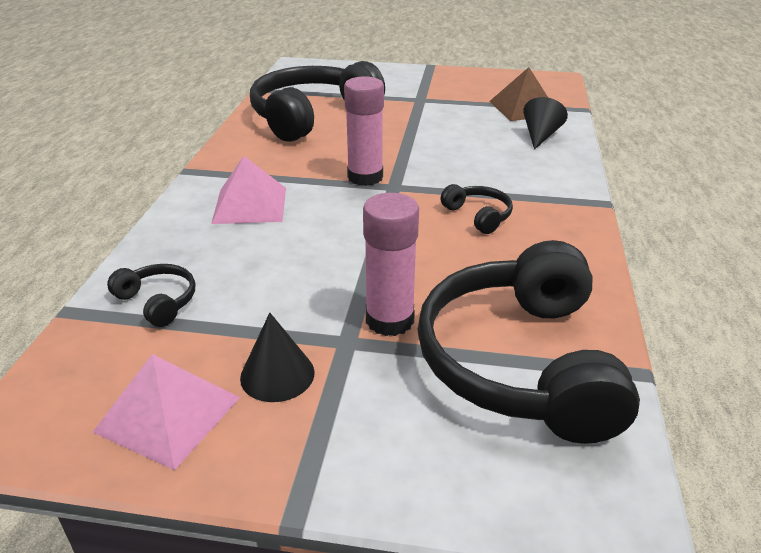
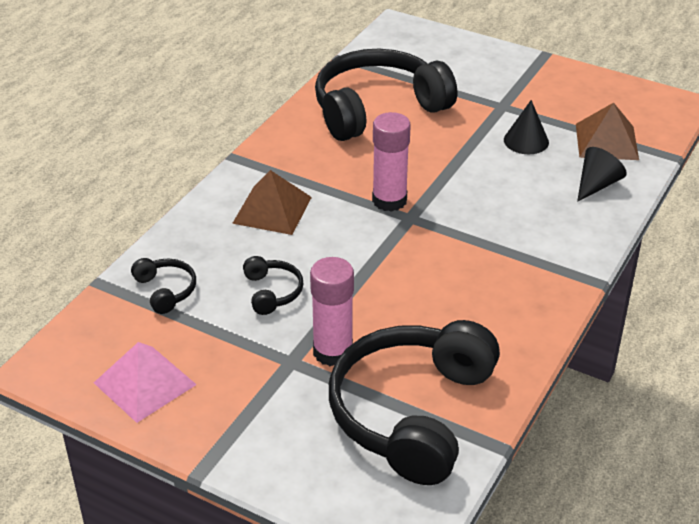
camera: 20 degrees right, 5 degrees up
pink pyramid [211,156,286,224] -> brown pyramid [232,170,312,235]
black cone [240,313,315,402] -> black cone moved to [504,100,549,154]
black headphones [440,184,513,234] -> black headphones moved to [243,256,303,315]

